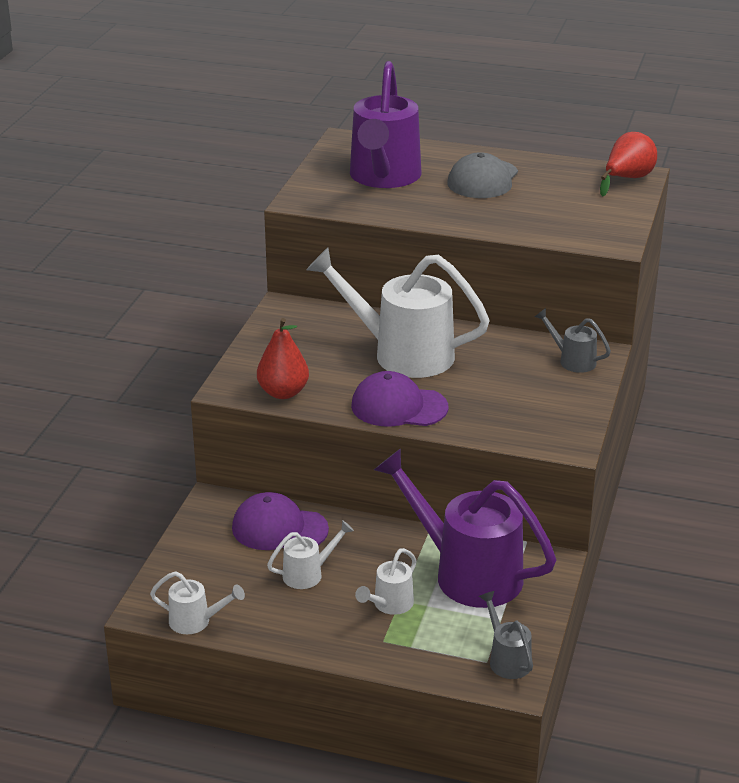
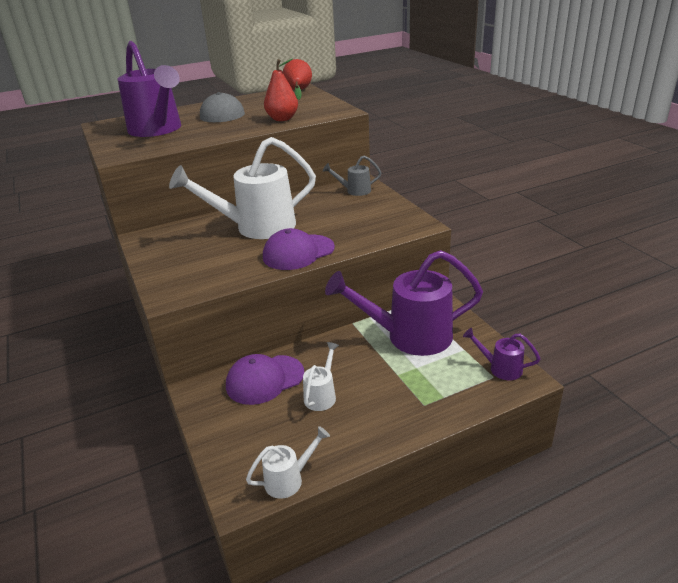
camera: 40 degrees left, 0 degrees up
red pear [257,318,309,399] -> red pear moved to [264,59,298,121]
white watering can [355,548,417,615] -> none
grey watering can [479,591,533,679] -> purple watering can [463,328,540,380]

